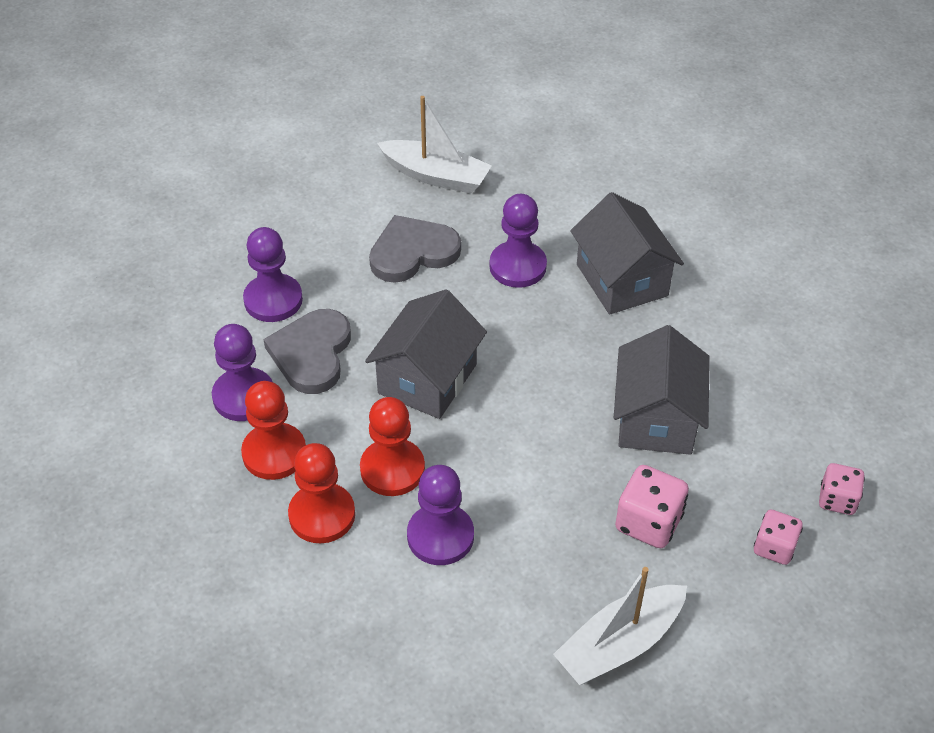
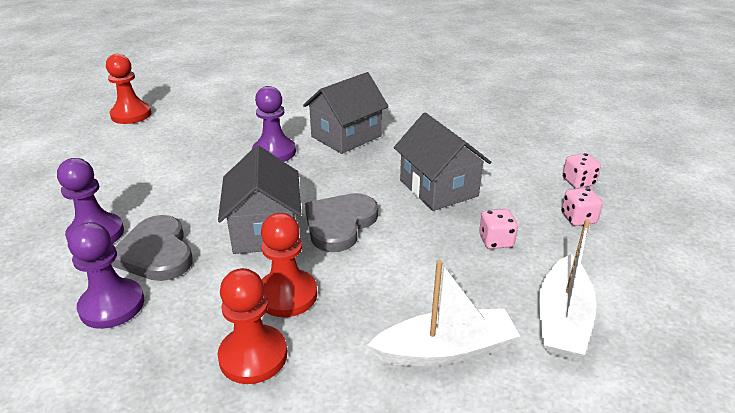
camera: 35 degrees left, 15 degrees down
red pawn [241,381,306,480] -> red pawn moved to [106,54,151,124]
grey heart [369,215,461,283] -> grey heart moved to [305,193,378,252]
white boat [377,96,492,194] -> white boat moved to [367,260,520,366]
purple pawn [407,465,474,565] -> none
grey house [570,192,684,315] -> grey house turned 75 degrees counterclockwise [303,72,389,154]
pink dice [615,465,689,548] -> pink dice [479,209,518,249], size x0.66

